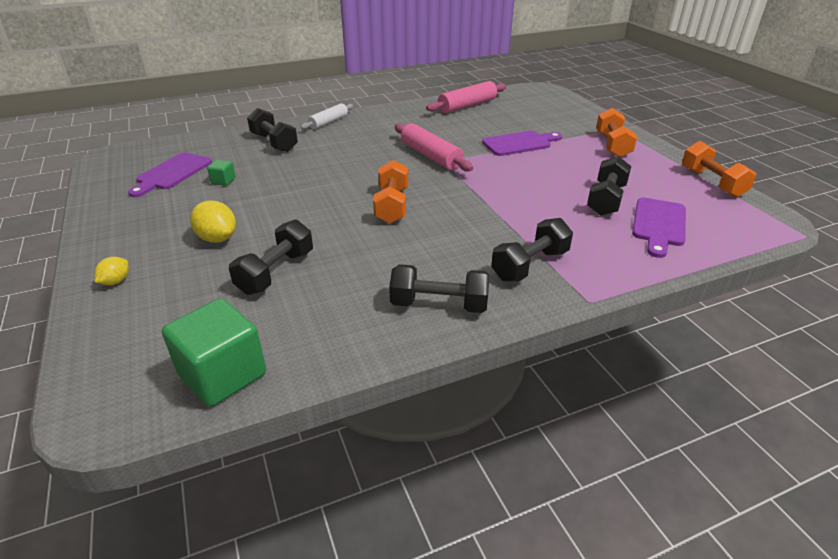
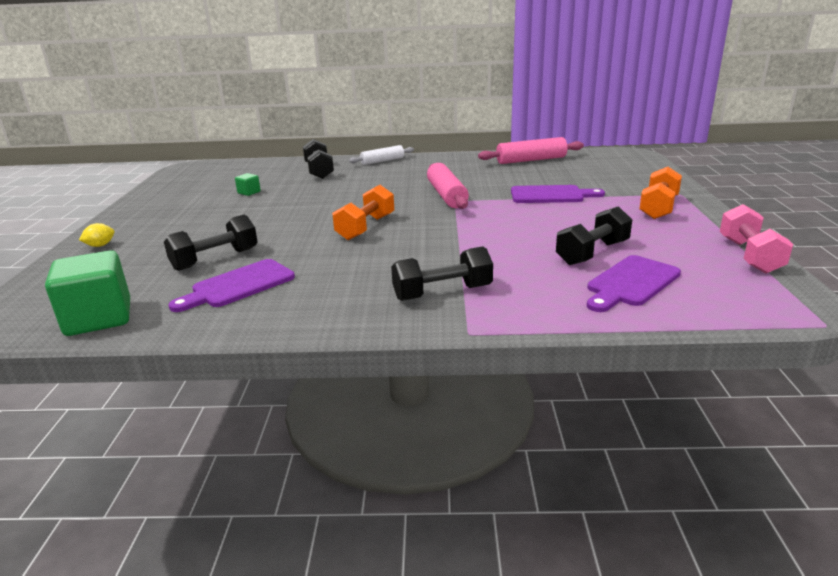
camera: 25 degrees right, 10 degrees down
purple cutting board [128,152,212,197] -> purple cutting board moved to [168,259,295,312]
yellow lemon [190,200,236,243] -> none
black dumbbell [389,264,489,313] -> none
orange dumbbell [682,141,756,198] -> pink dumbbell [720,204,793,274]

